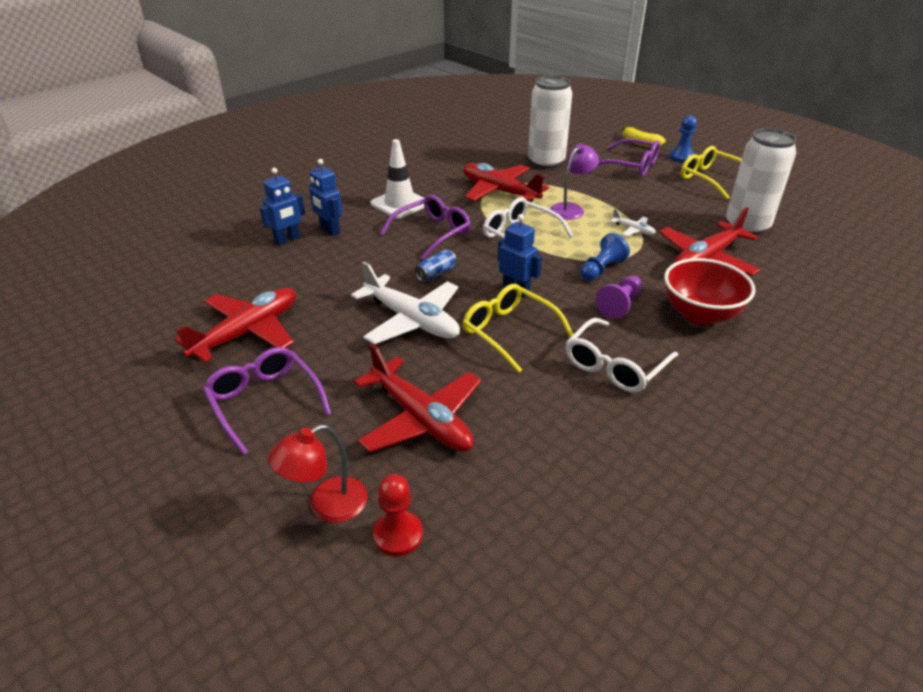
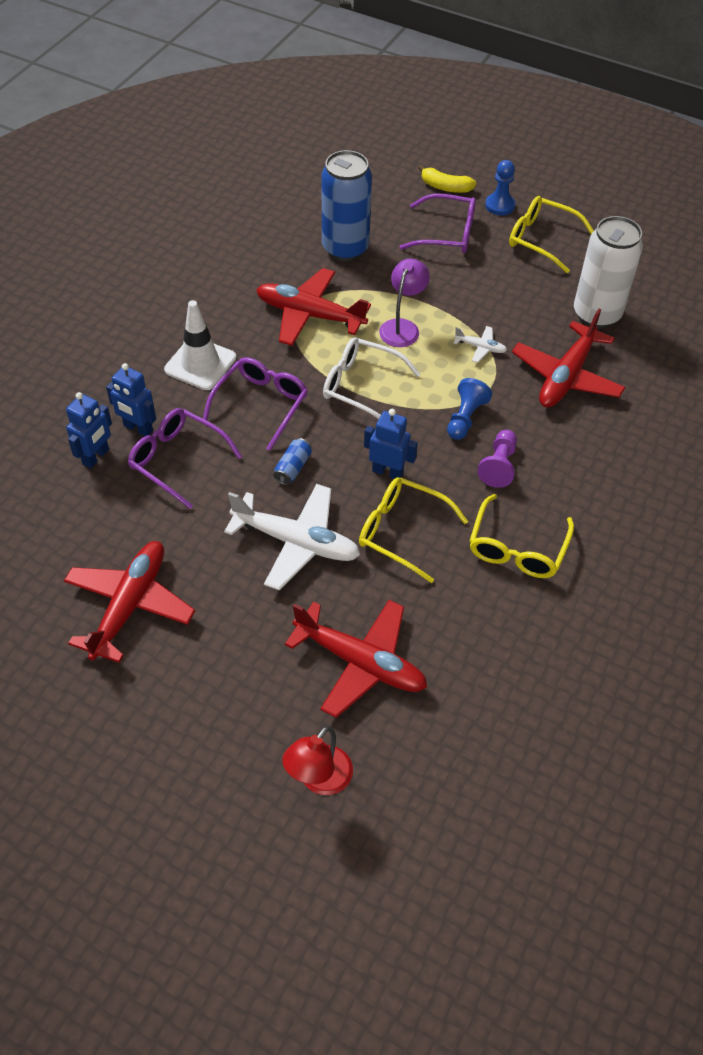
camera: 20 degrees left, 15 degrees up
purple glasses [203,347,331,455] -> purple glasses moved to [128,408,242,509]
red pawn [373,474,423,557] -> none
white can [528,75,572,169] -> blue can [321,150,372,261]
white glasses [566,318,678,393] -> yellow glasses [469,494,574,578]
red bowl [664,258,756,325] -> none

